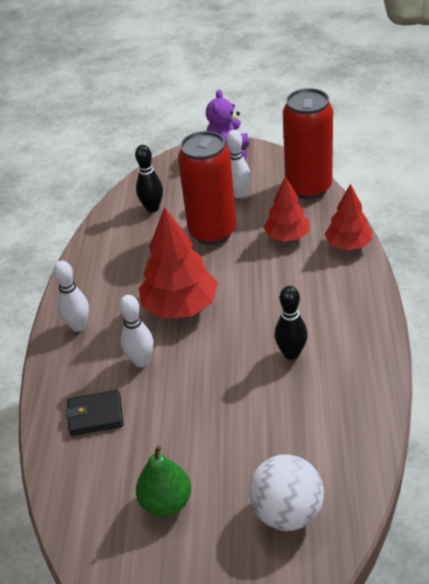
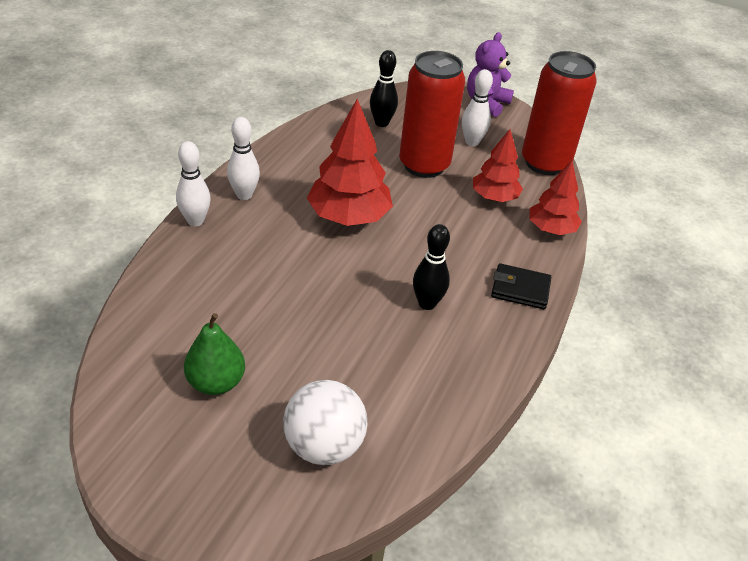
camera: 15 degrees right, 0 degrees up
black wallet [66,390,123,436] -> black wallet moved to [491,263,551,309]
white bowling pin [119,295,153,367] -> white bowling pin moved to [176,141,211,226]

